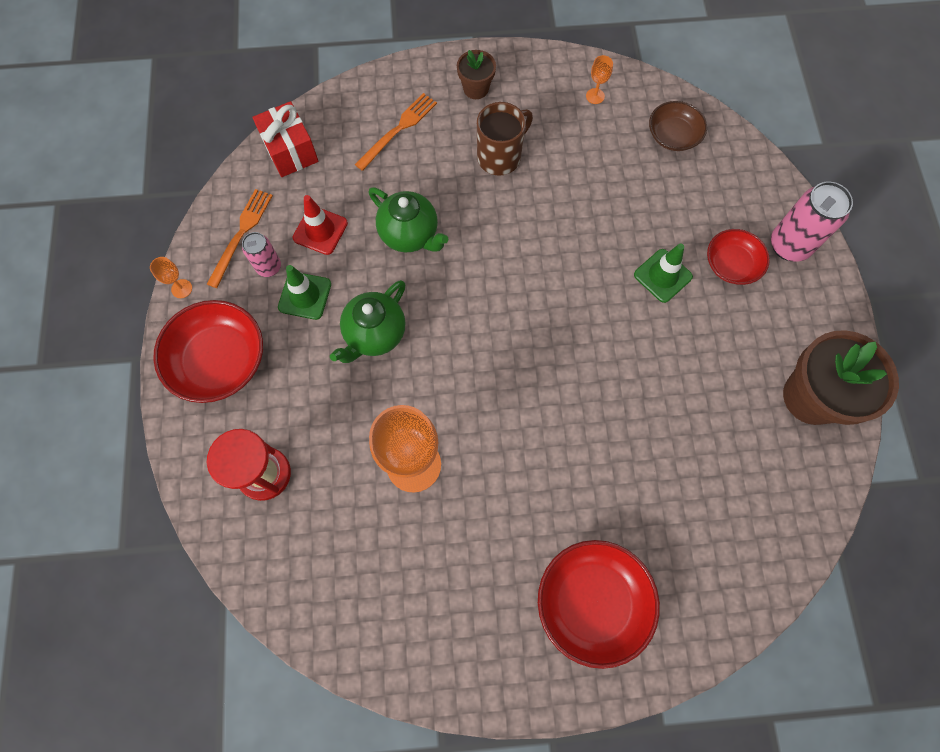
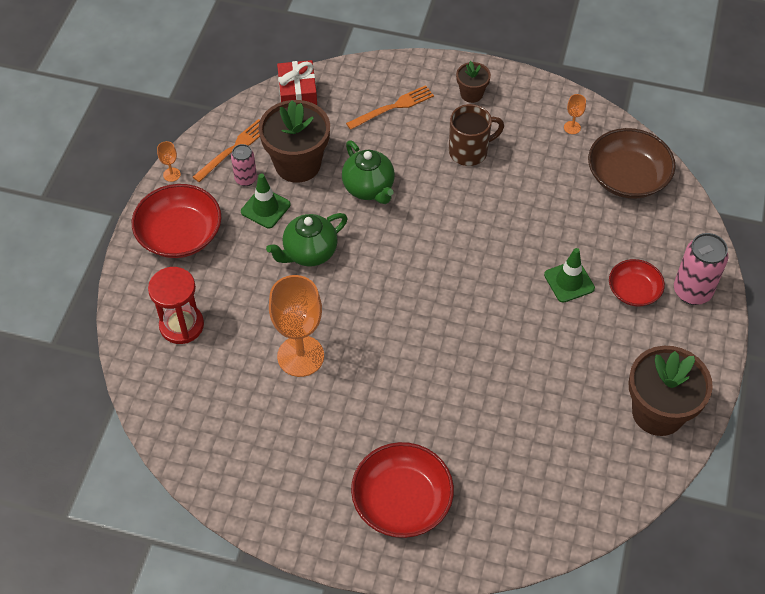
camera: 20 degrees right, 15 degrees down
red traffic cone [293,195,348,255] -> brown flower pot [259,100,330,183]
brown bowl [649,101,707,151] -> brown bowl [588,128,676,199], size x1.65

